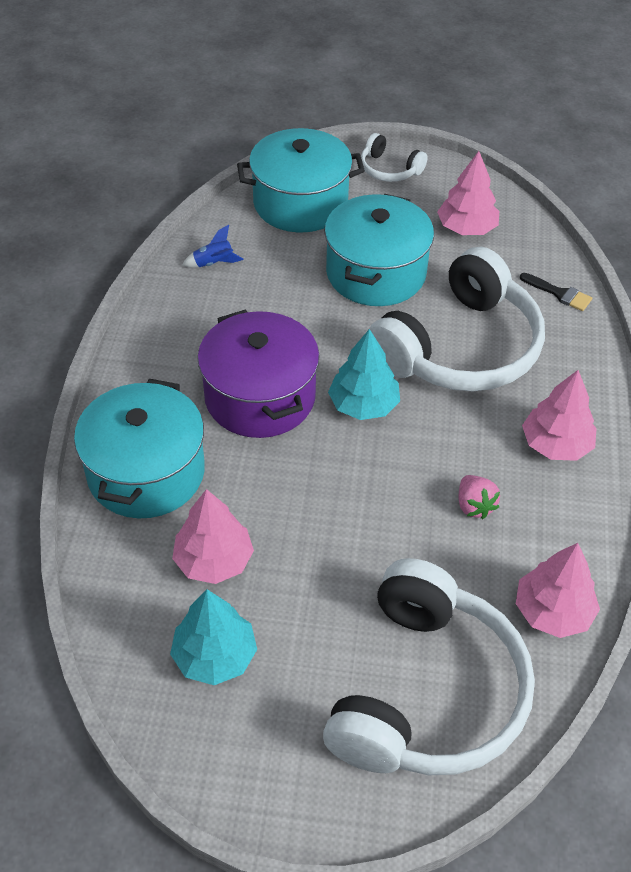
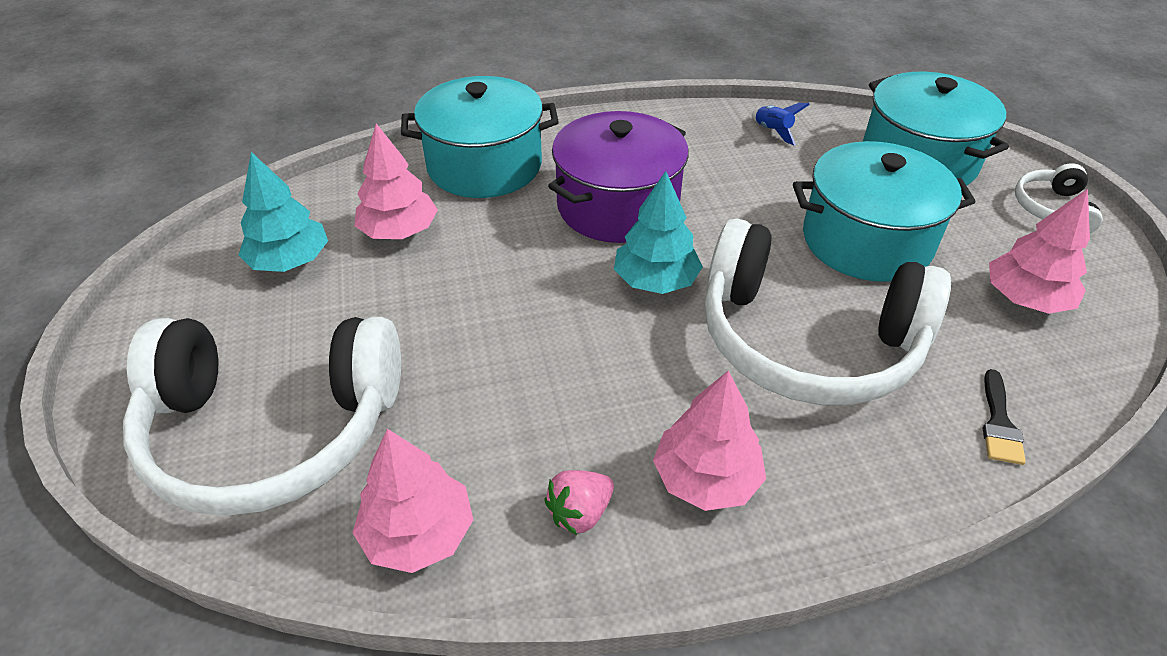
camera: 70 degrees right, 5 degrees down
pink strawberry [459,475,500,519] -> pink strawberry moved to [544,470,614,535]

